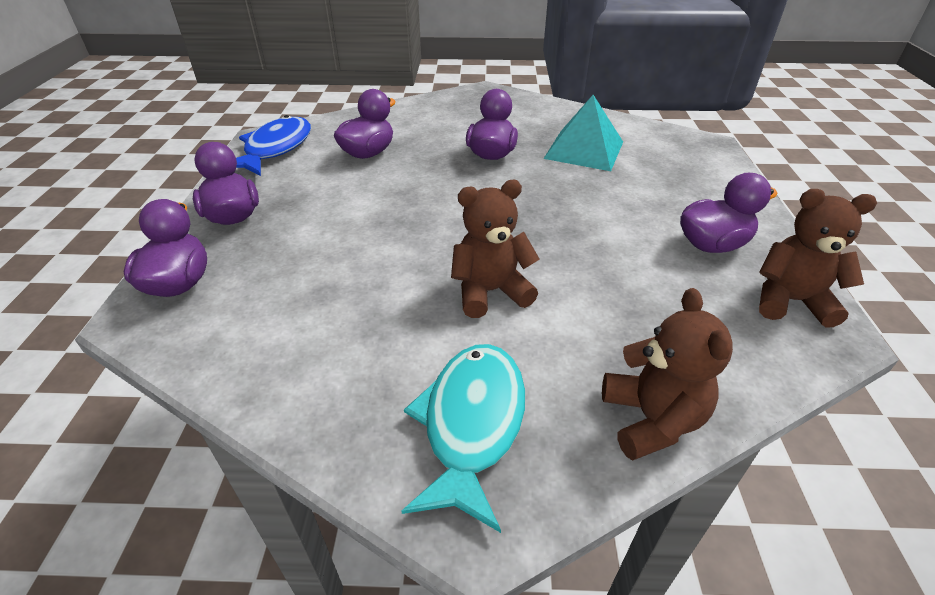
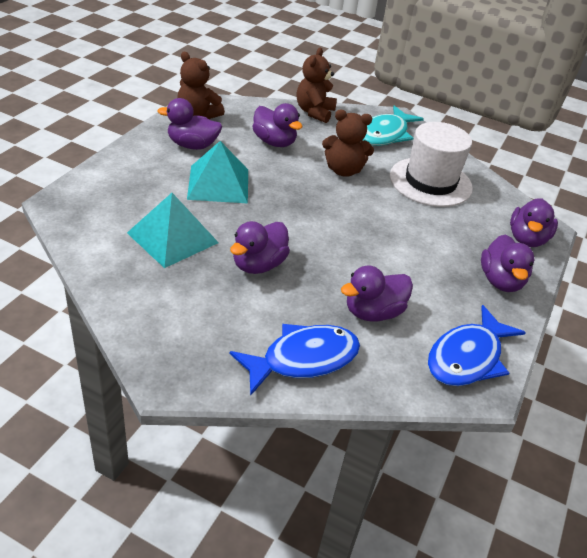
camera: 160 degrees left, 0 degrees up
none -> turquoise pyramid [187,141,248,203]
none -> blue fish [230,324,360,396]
none -> purple duck [252,103,302,147]
none -> white hat [390,122,473,207]

